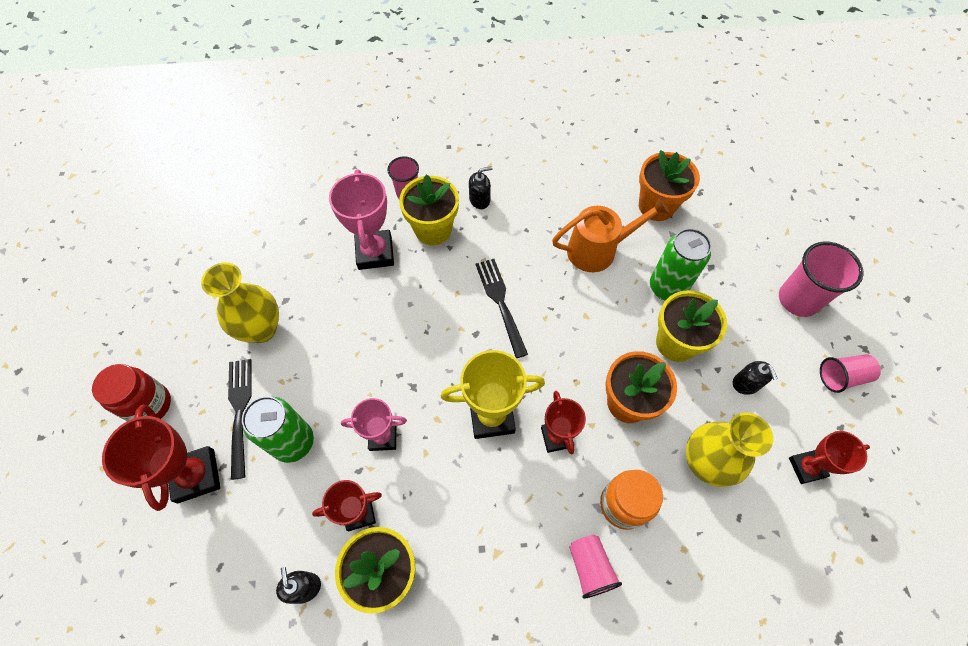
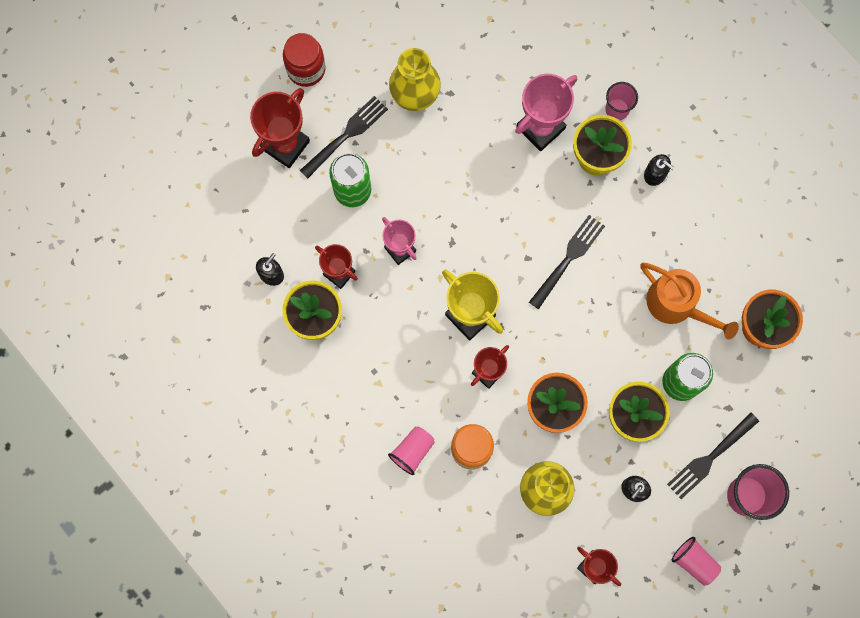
camera: 55 degrees right, 15 degrees up
none -> black fork [667,412,759,499]

